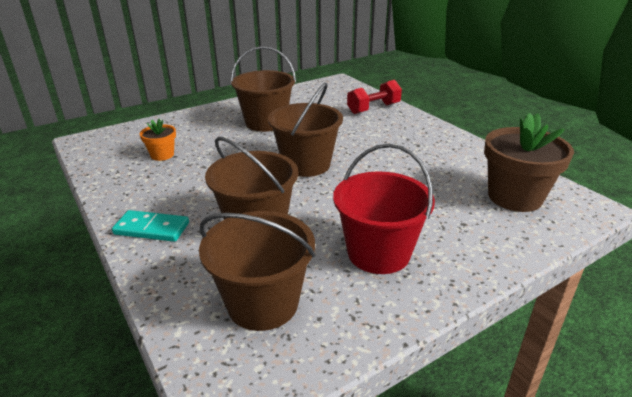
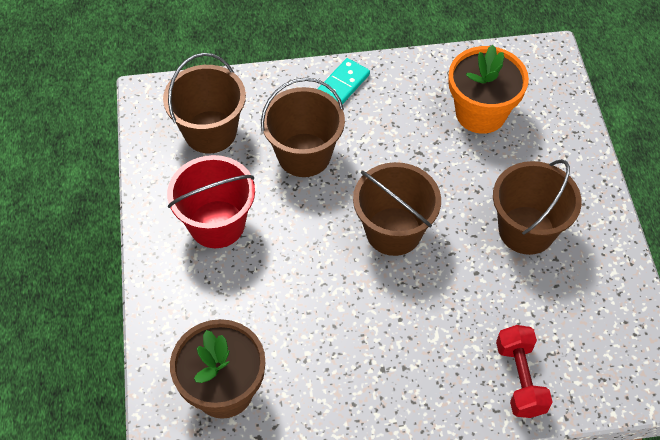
camera: 115 degrees right, 25 degrees up
orange flower pot [140,119,176,161] -> orange flower pot [448,45,529,134], size x1.96

